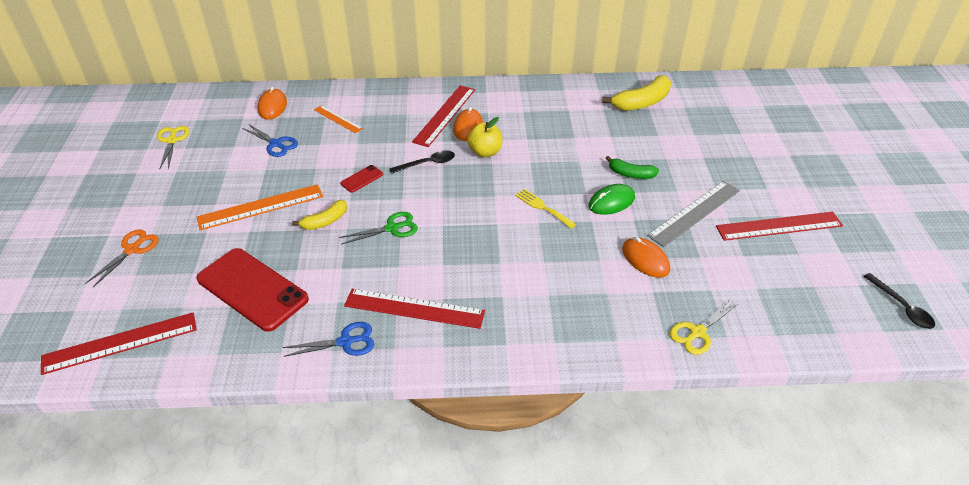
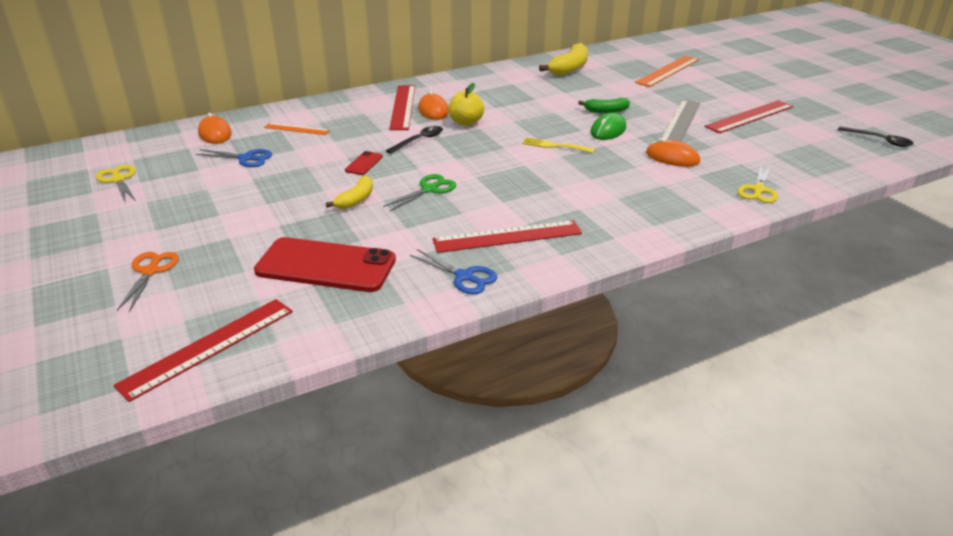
camera: 25 degrees left, 10 degrees down
orange ruler [197,184,323,230] -> orange ruler moved to [635,56,699,87]
blue scissors [283,322,374,357] -> blue scissors turned 75 degrees clockwise [410,249,497,294]

